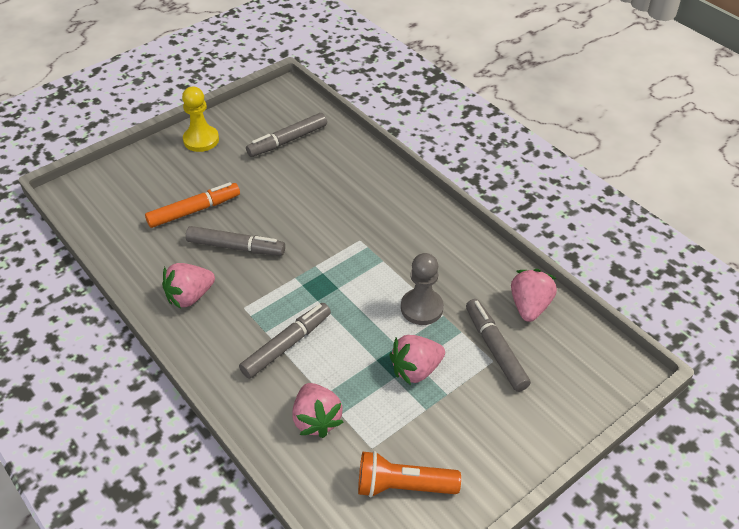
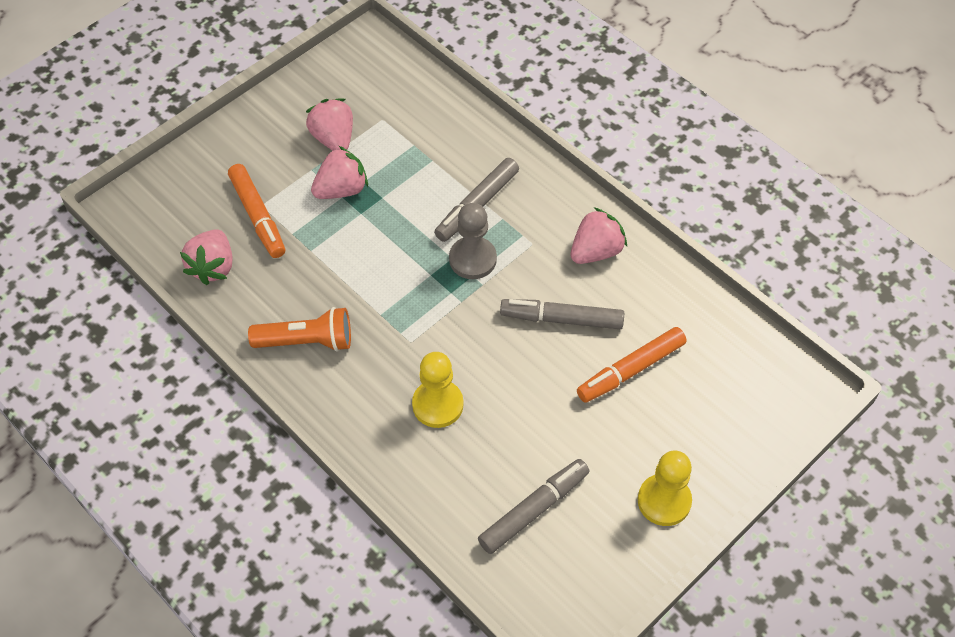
camera: 175 degrees right, 10 degrees up
pink strawberry [292,383,344,438] -> pink strawberry moved to [306,98,353,151]
orange flashlight [358,451,461,498] -> orange flashlight moved to [248,307,351,351]
grey pawn [401,253,444,325] -> grey pawn moved to [449,203,497,279]
grey marker [466,299,531,392] -> orange marker [228,164,285,258]
none -> yellow pawn [412,352,463,428]

